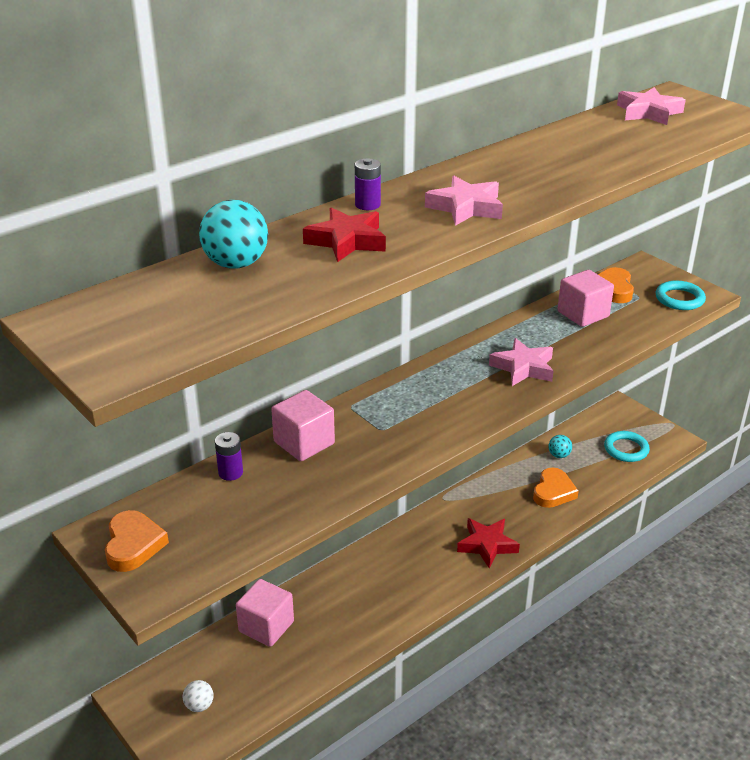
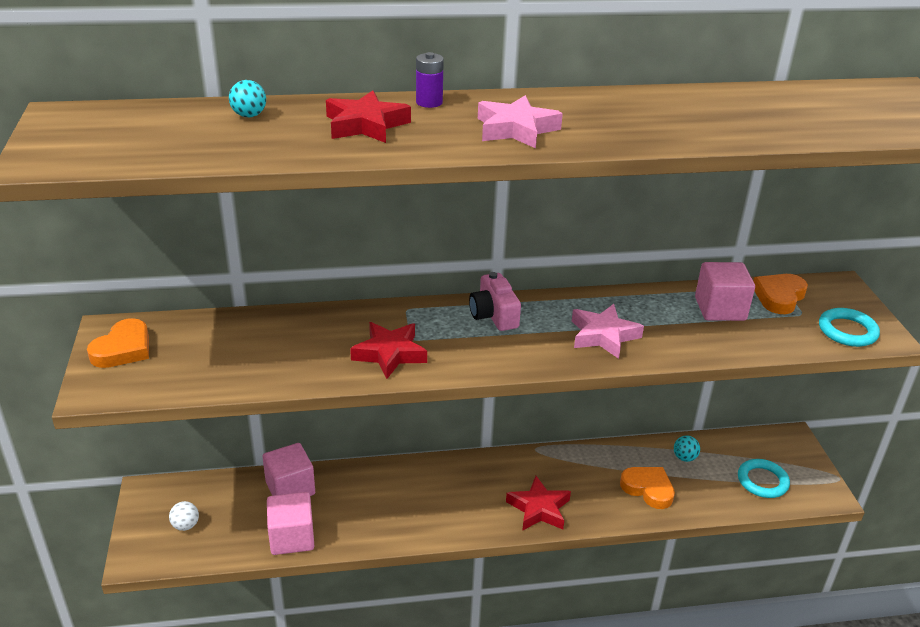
camera: 30 degrees right, 0 degrees up
turquoise ball [199,200,268,269] -> turquoise ball [229,80,266,117], size x0.55
purple battery [215,432,243,481] -> none
pink cube [271,390,335,461] -> pink cube moved to [267,492,314,555]
orange heart [533,467,579,508] -> orange heart turned 105 degrees counterclockwise [620,467,675,509]
pink star [617,87,686,125] -> none
none -> red star [350,322,427,379]
none -> pink camera [469,272,521,331]

